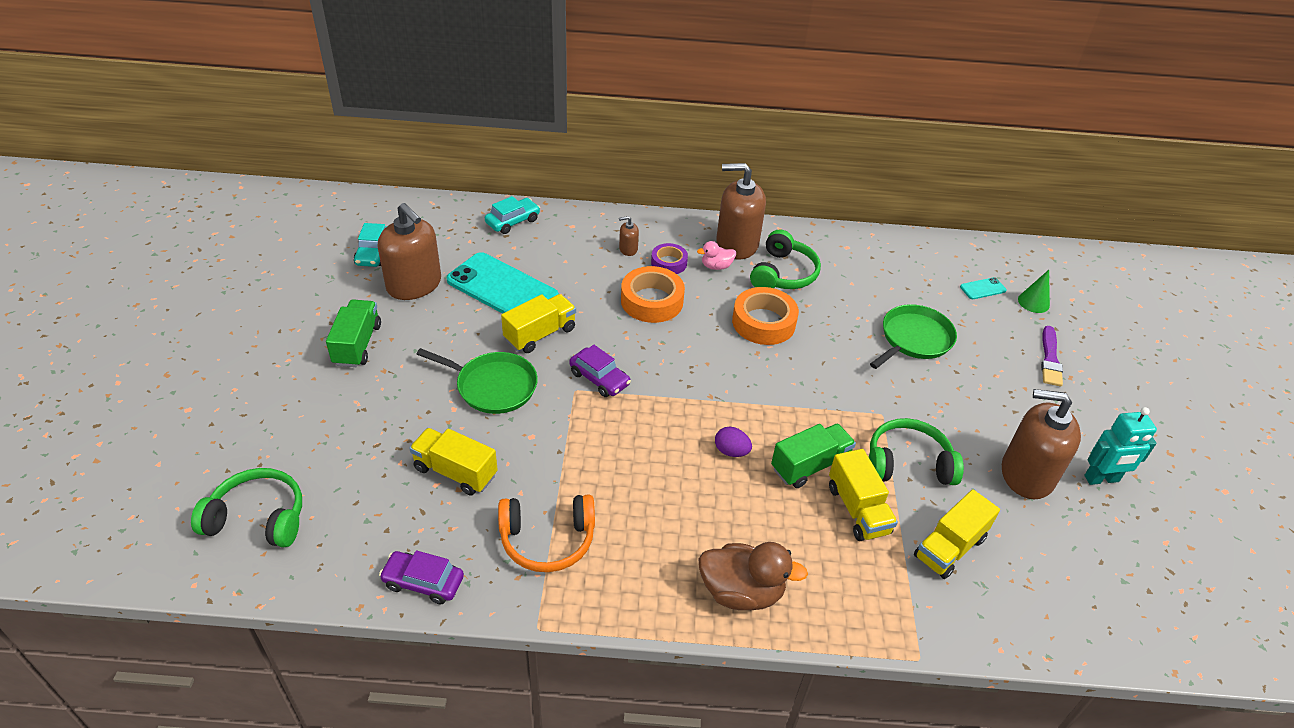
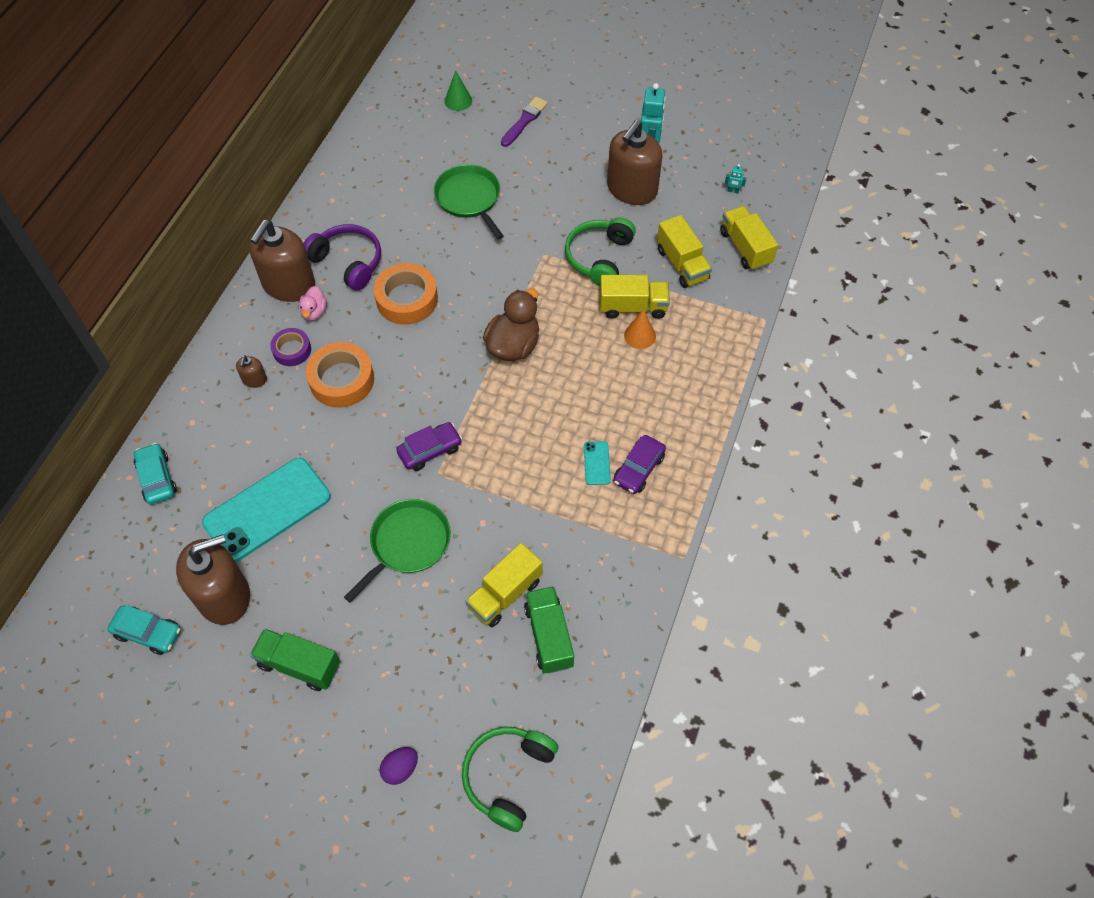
camera: 70 degrees left, 15 degrees up
purple car [379,550,464,605] -> purple car moved to [613,435,666,494]
orange headphones [498,495,595,572] -> none
yellow truck [501,294,576,353] -> yellow truck moved to [720,206,778,271]
brown duck [698,542,808,610] -> brown duck moved to [483,288,539,361]
purple egg [715,427,752,457] -> purple egg moved to [379,747,418,785]
green headphones [750,230,821,289] -> purple headphones [303,224,381,291]
green truck [771,423,856,488] -> green truck moved to [524,586,574,674]
turquoise phone [960,277,1007,299] -> turquoise phone moved to [584,441,611,485]
purple brush [1041,326,1063,387] -> purple brush turned 90 degrees counterclockwise [501,96,548,147]
none -> orange cone [624,309,656,349]
none -> turquoise robot [725,164,746,194]

